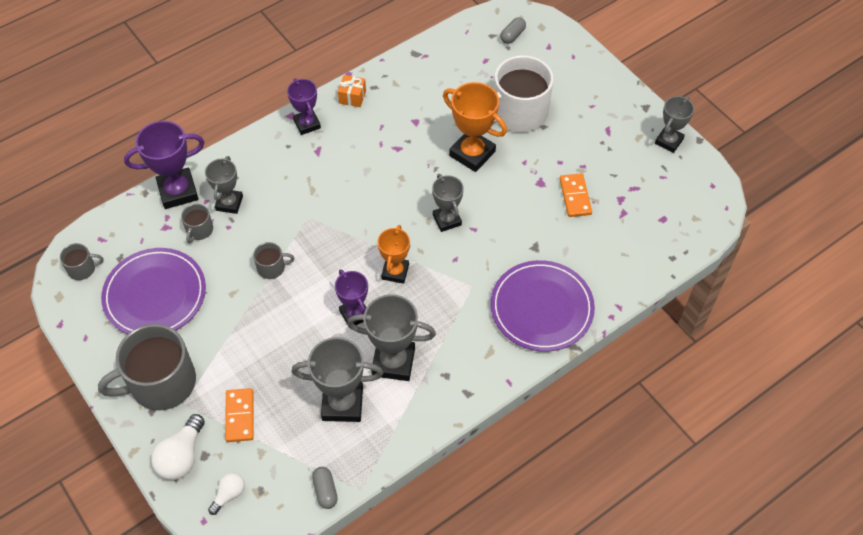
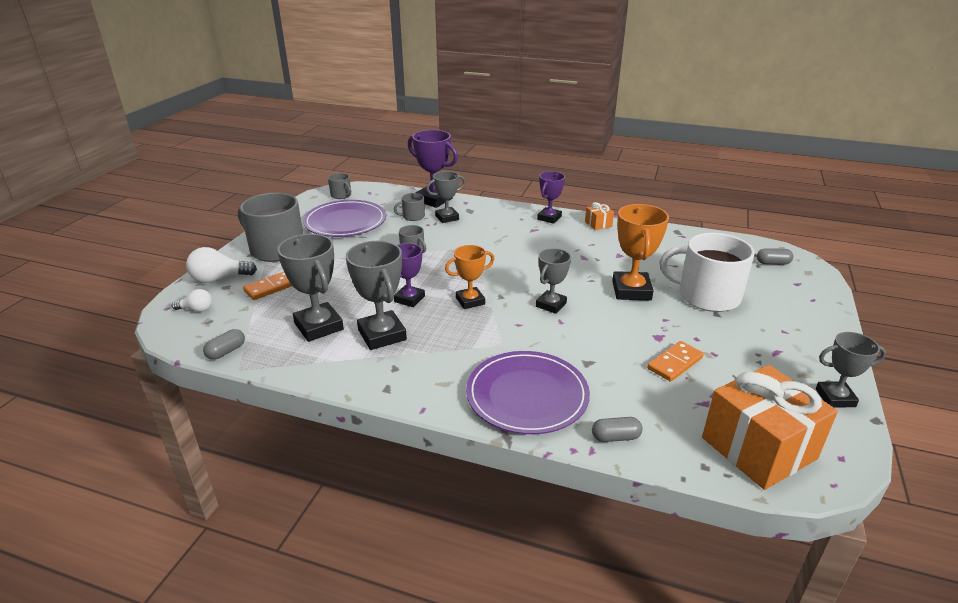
camera: 55 degrees right, 25 degrees down
none -> grey capsule [592,417,643,442]
none -> orange gift [702,365,838,490]

